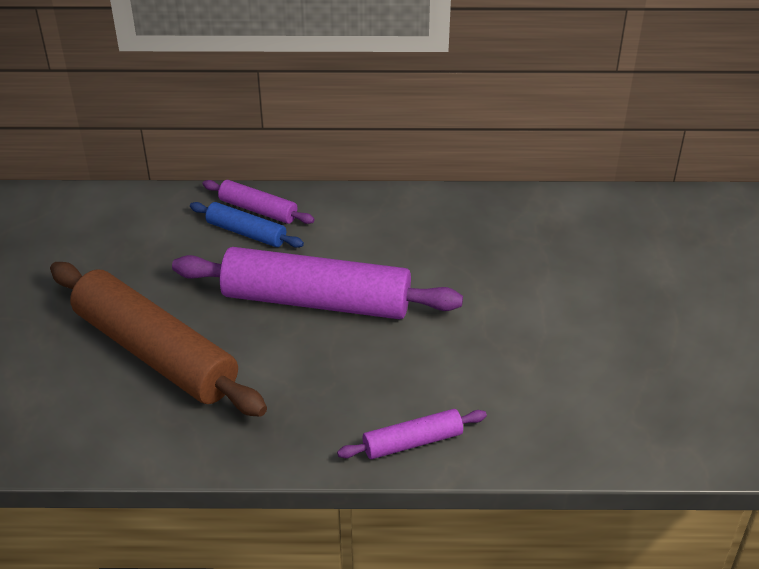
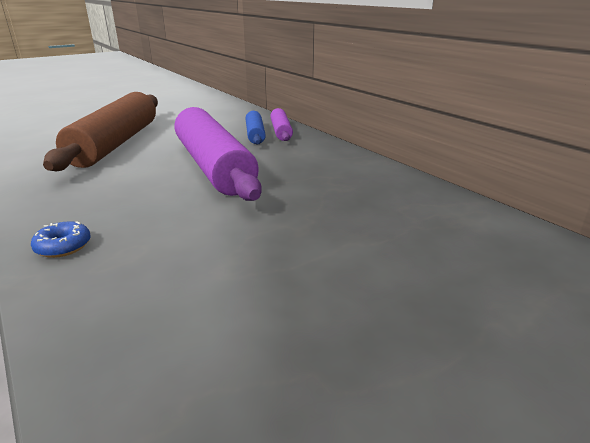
camera: 55 degrees right, 15 degrees down
purple rolling pin [337,409,487,459] -> blue donut [31,221,90,258]

